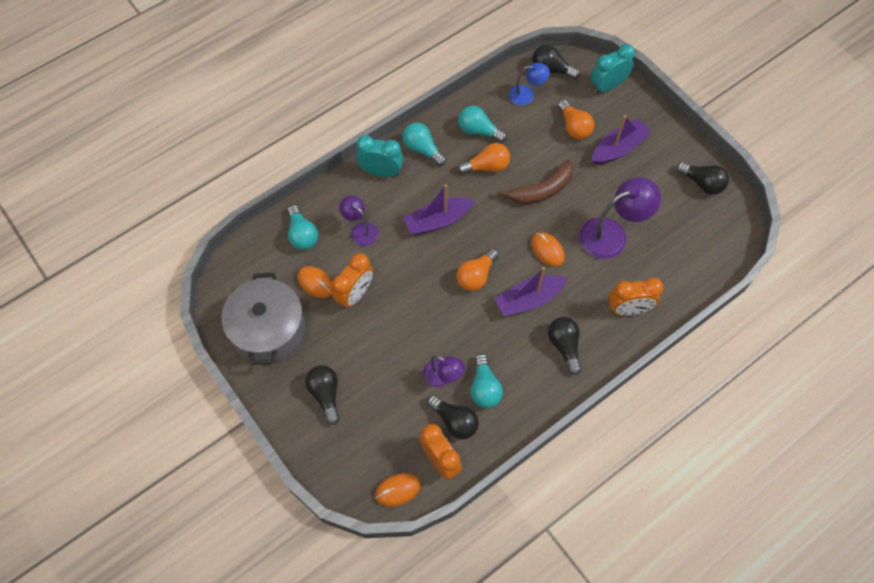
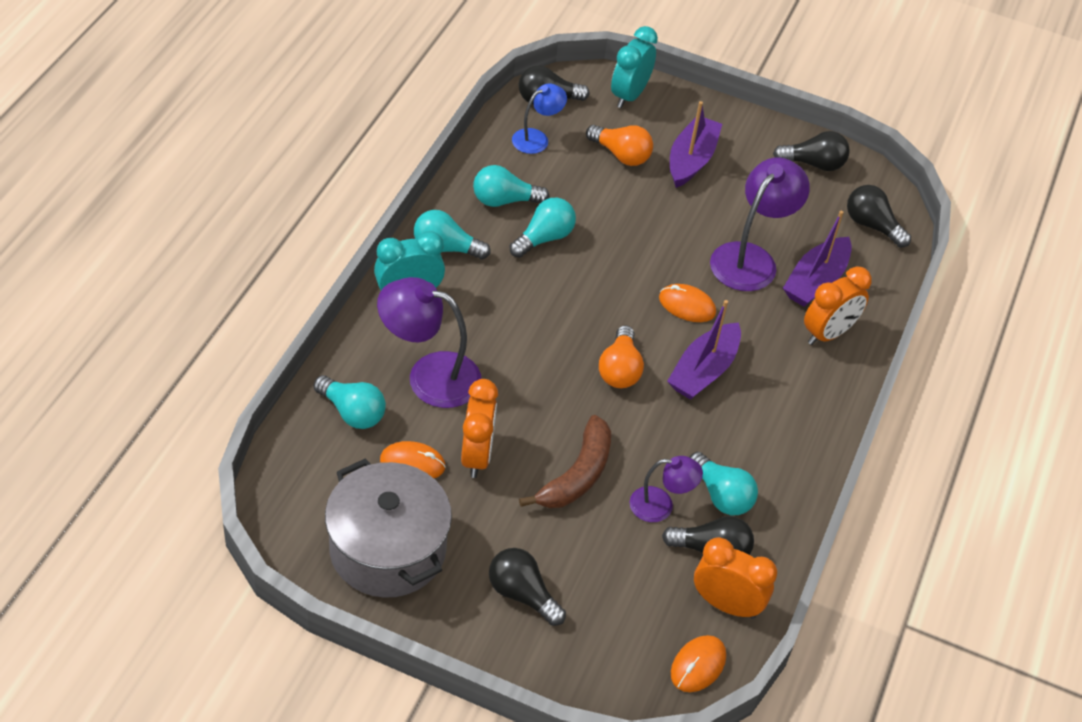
camera: 35 degrees left, 15 degrees down
purple lamp [339,195,378,246] -> purple lamp [377,277,481,408], size x1.73
purple boat [403,184,475,235] -> purple boat moved to [783,211,852,307]
orange light bulb [458,143,510,174] -> turquoise light bulb [510,198,576,258]
brown banana [497,160,574,205] -> brown banana moved to [519,415,611,508]
black light bulb [548,317,581,375] -> black light bulb moved to [847,185,911,248]

